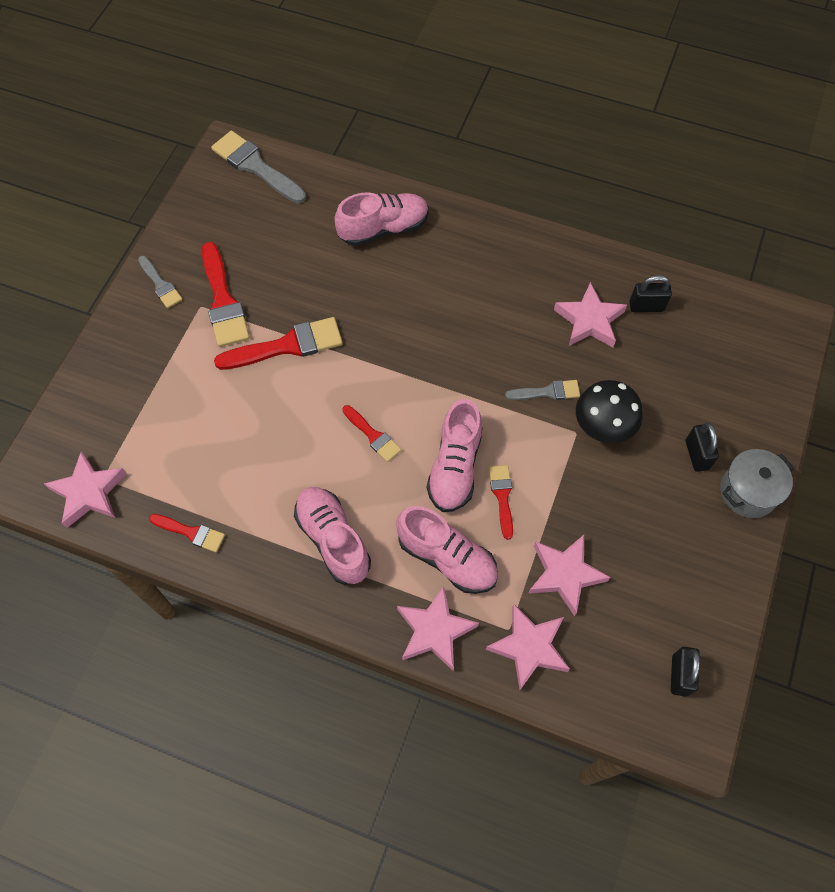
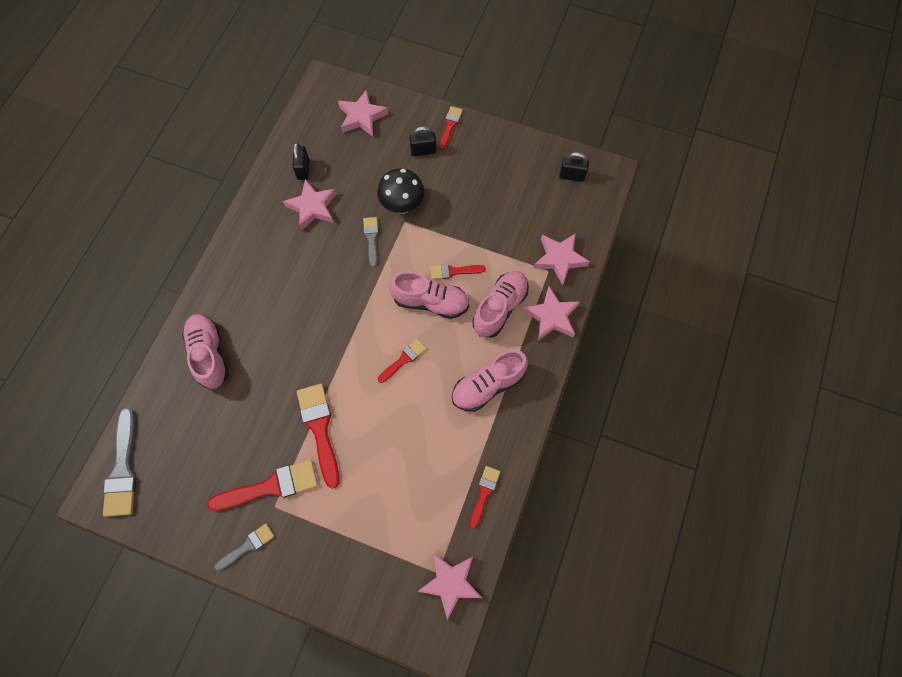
camera: 90 degrees left, 5 degrees up
grey brush [211,131,306,203] -> grey brush turned 45 degrees counterclockwise [103,408,136,517]
pink star [528,535,610,616] -> pink star moved to [338,89,388,137]
grey pot [720,449,794,518] -> red brush [439,106,463,150]

